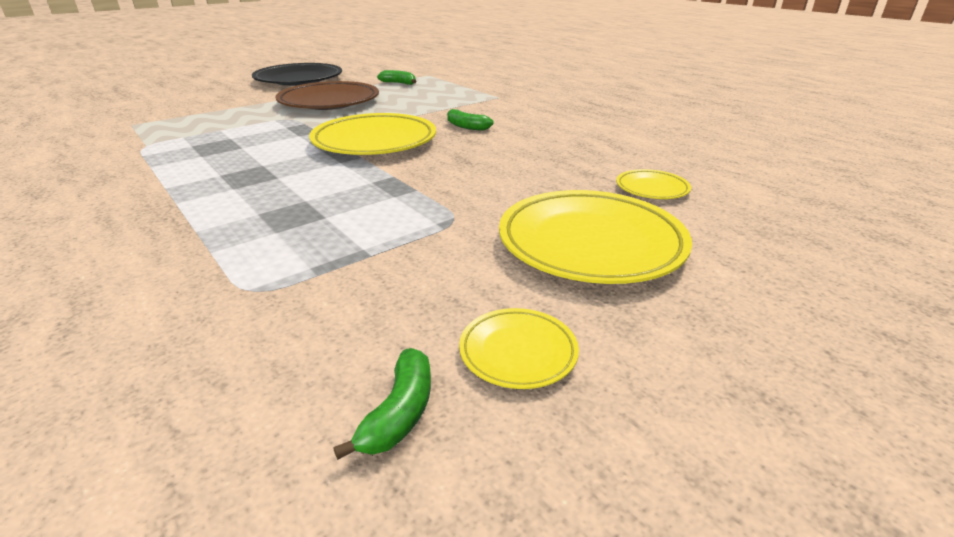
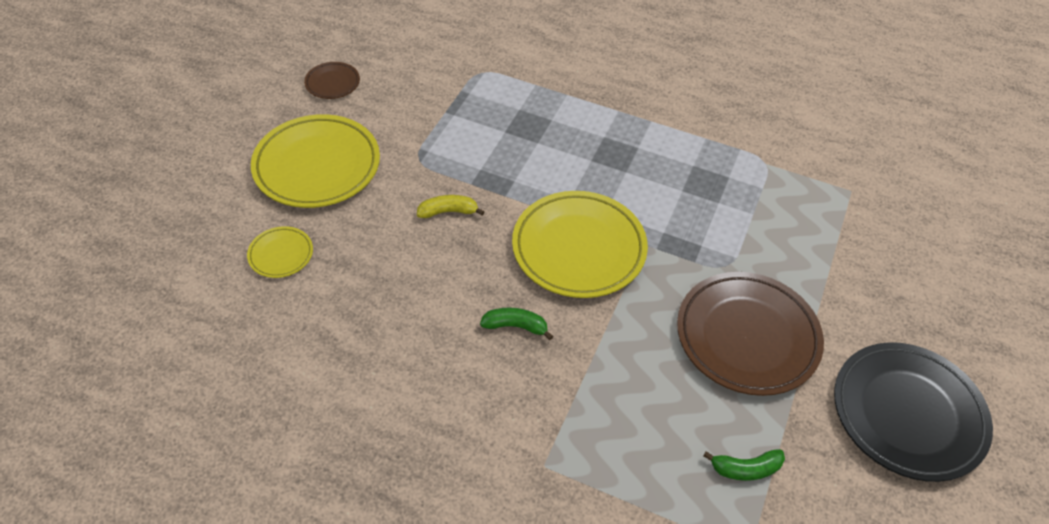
camera: 150 degrees right, 20 degrees up
green banana [333,348,431,460] -> none
yellow plate [459,308,579,389] -> brown plate [304,62,360,99]
none -> yellow banana [417,195,484,218]

